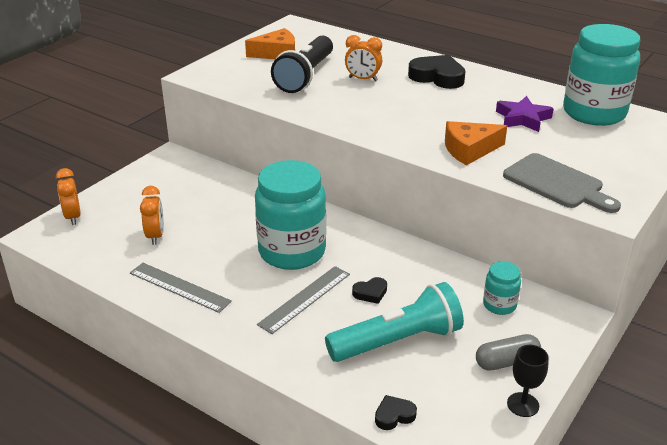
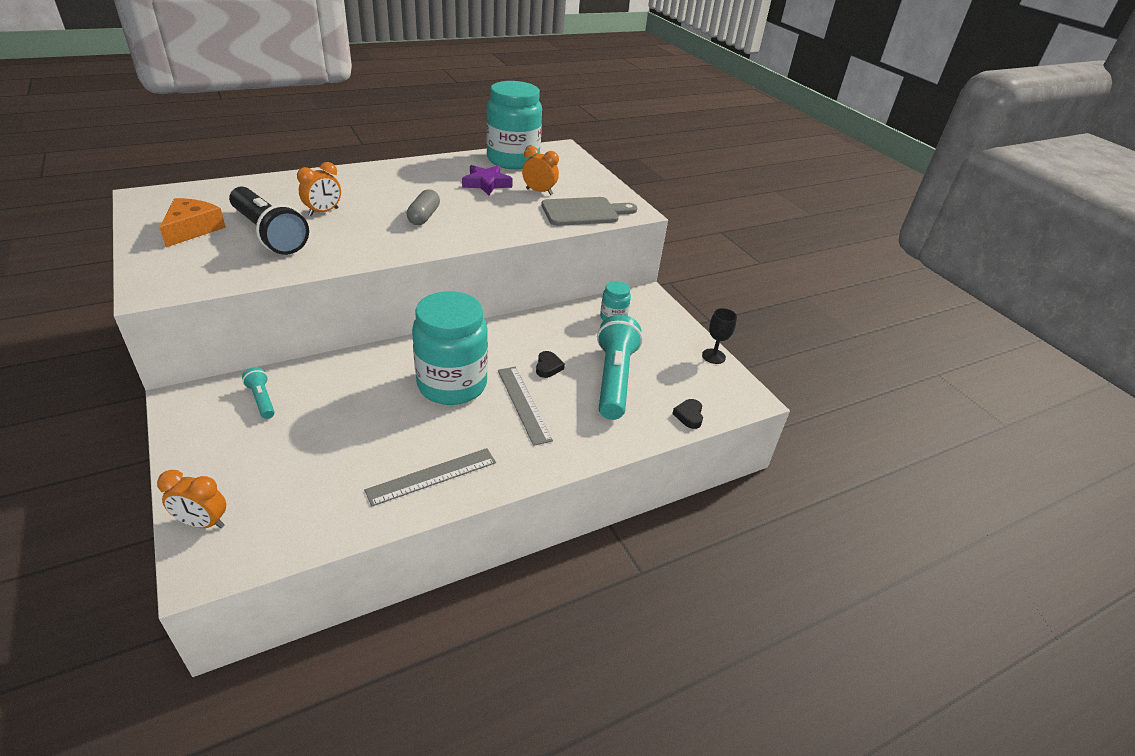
camera: 65 degrees left, 5 degrees up
orange clock [140,186,164,245] -> orange clock moved to [522,146,559,195]
black heart [408,55,466,89] -> none
orange cheese [445,121,507,165] -> none
grey capsule [476,334,541,371] -> grey capsule moved to [407,189,440,225]
none -> turquoise flashlight [242,367,275,419]

